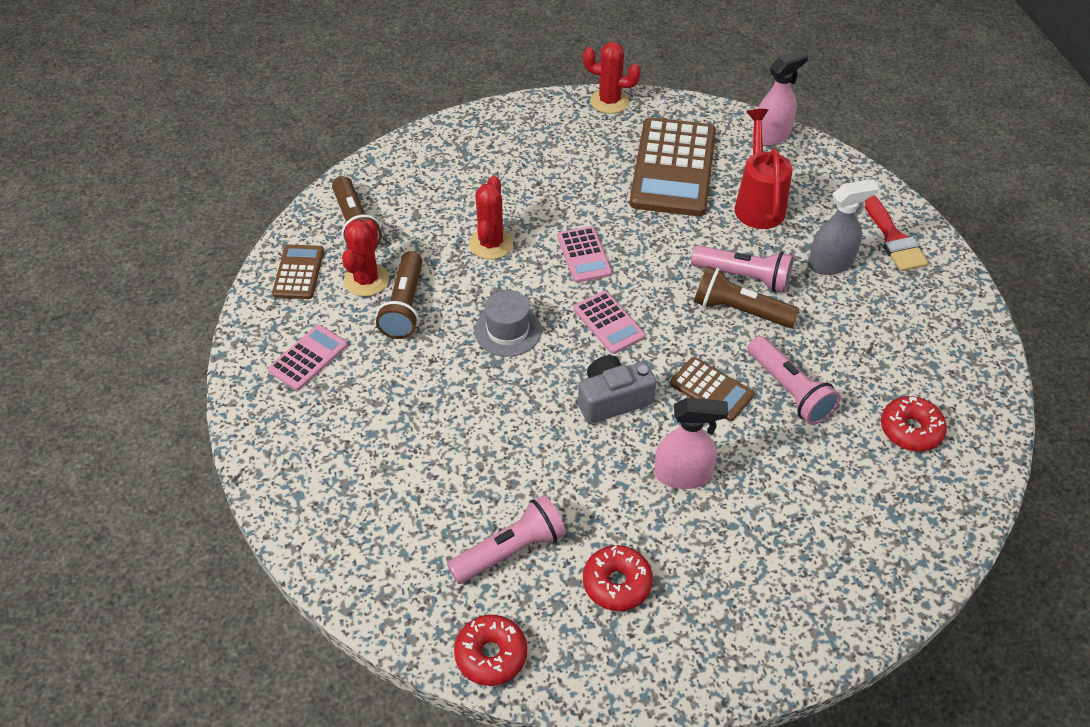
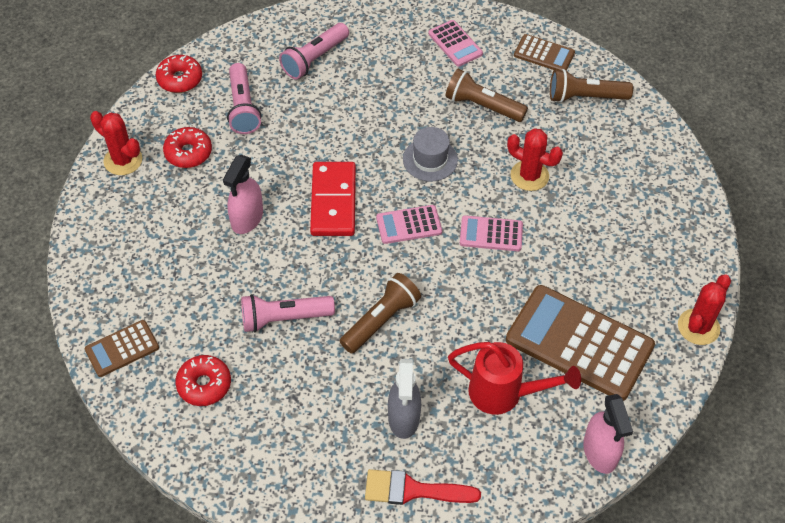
camera: 110 degrees right, 5 degrees up
red cactus [342,219,389,297] -> red cactus moved to [90,111,143,175]
grey camera [578,355,656,424] -> red domino [310,162,356,236]
brown calculator [670,357,754,421] -> brown calculator moved to [85,320,159,377]
pink flashlight [691,245,794,292] -> pink flashlight moved to [279,23,349,79]

